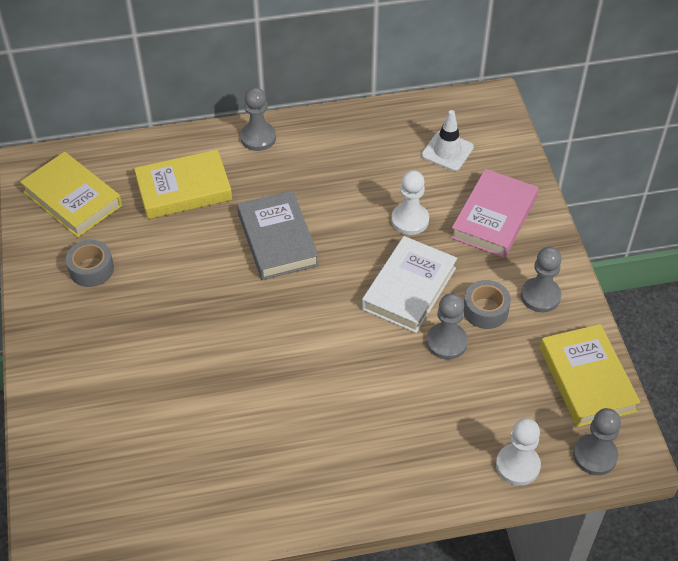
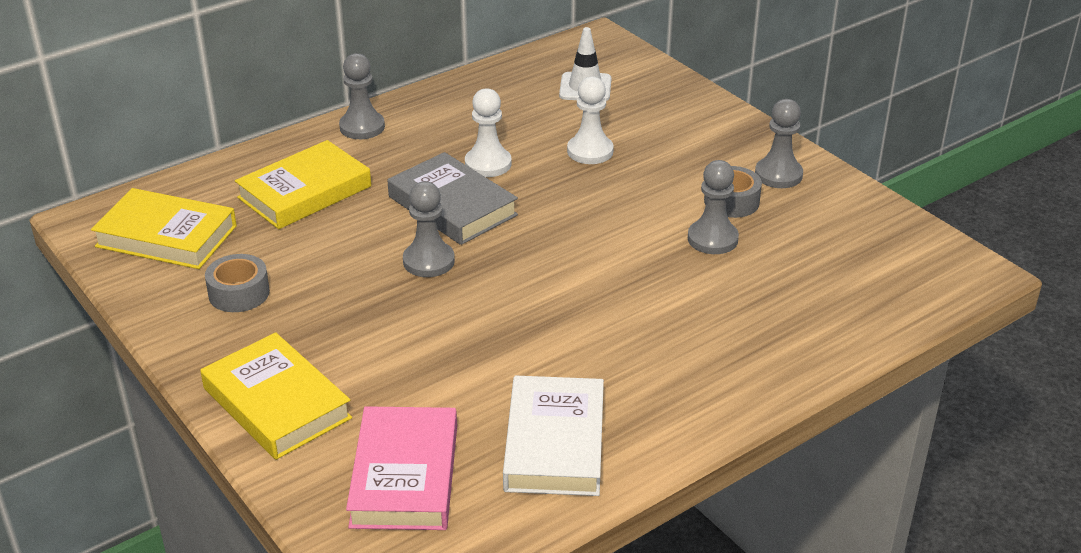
camera: 25 degrees left, 15 degrees down
white book [362,236,457,333] -> white book moved to [503,375,604,496]
pink book [451,169,538,258] -> pink book moved to [346,406,457,530]
white pawn [496,418,541,486] -> white pawn moved to [465,88,512,177]
yellow book [540,324,641,427] -> yellow book moved to [200,332,352,460]
grey pawn [573,408,621,475] -> grey pawn moved to [403,181,455,277]

